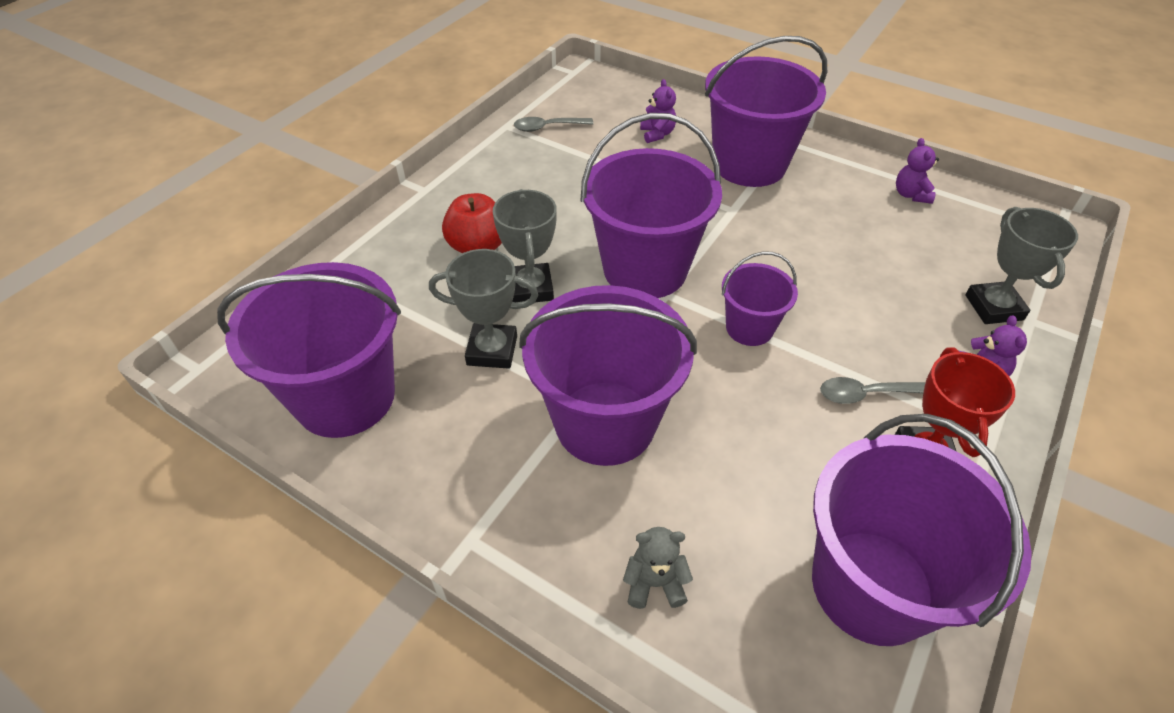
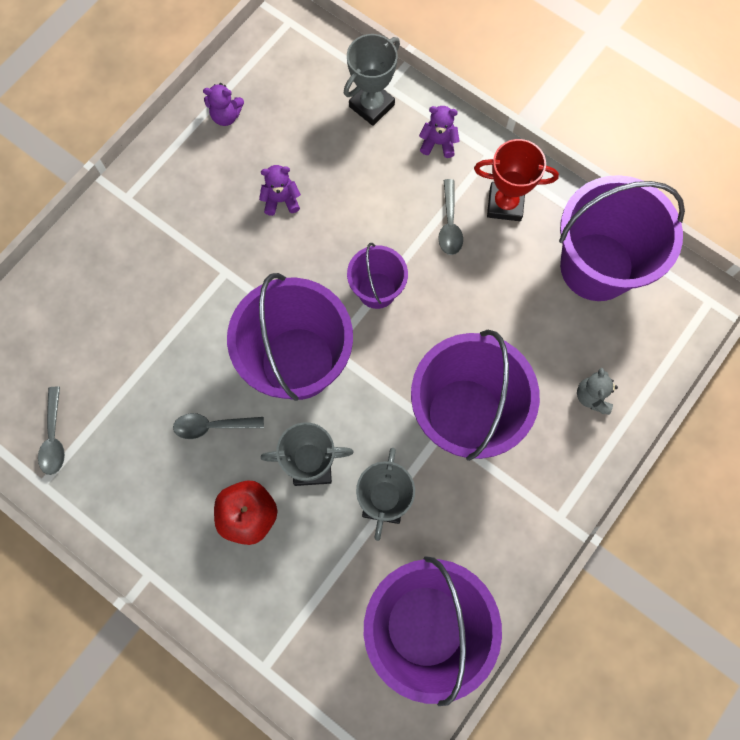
camera: 85 degrees left, 25 degrees up
purple teddy bear [640,79,676,143] -> purple teddy bear moved to [259,165,301,216]
purple bucket [705,36,827,187] -> none
grey trophy [965,207,1078,324] -> grey trophy turned 45 degrees counterclockwise [344,34,400,126]
none -> grey spoon [173,413,264,439]

